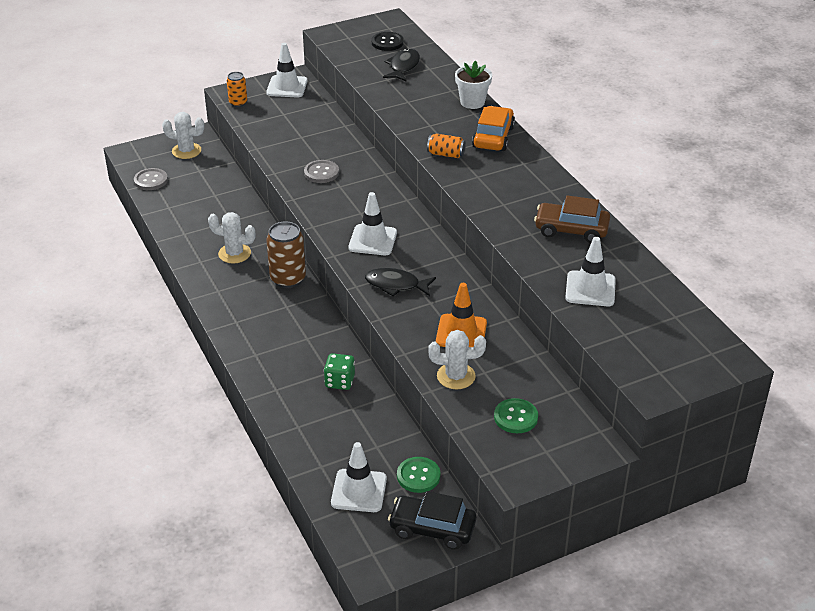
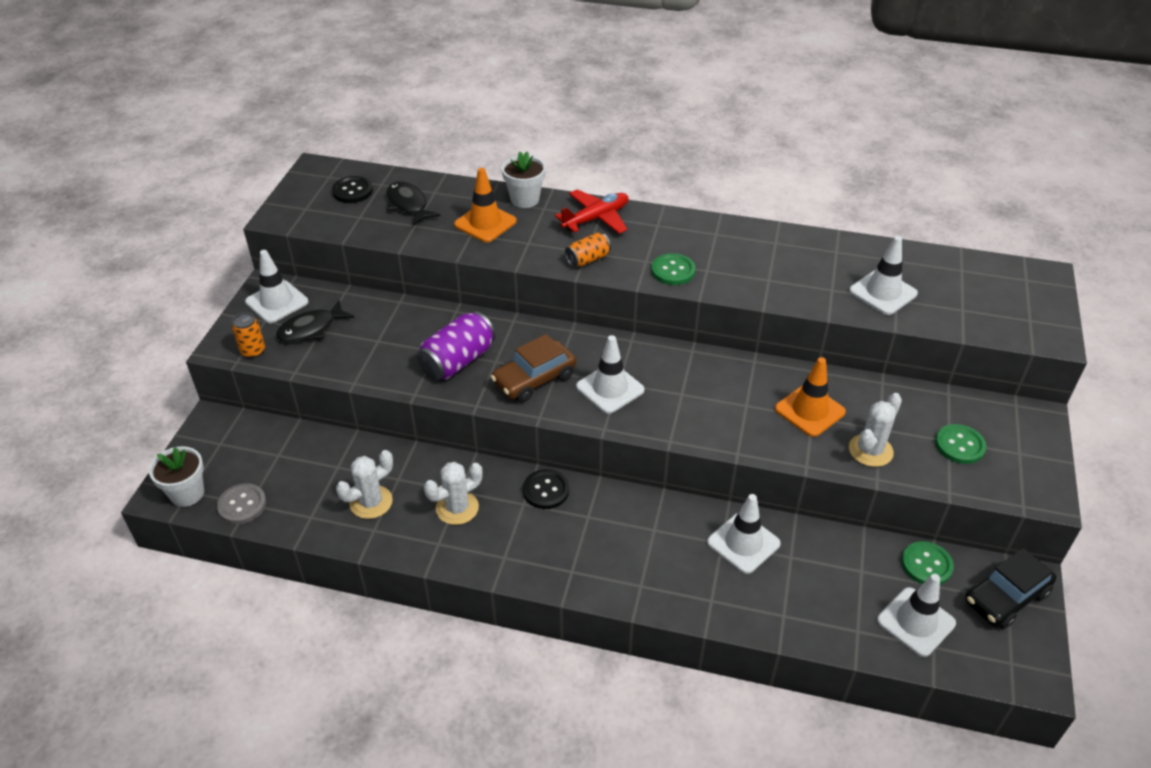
camera: 50 degrees left, 5 degrees up
white cactus [162,112,204,159] -> white cactus moved to [336,450,393,519]
brown can [267,221,306,288] -> black button [523,469,569,509]
grey button [304,160,339,183] -> purple can [417,311,495,380]
green dice [324,353,355,390] -> white traffic cone [707,494,781,574]
black fish [365,268,436,296] -> black fish moved to [276,300,354,342]
orange car [472,106,515,151] -> red plane [555,189,628,234]
brown car [534,195,610,243] -> brown car moved to [491,334,576,402]
none -> white flower pot [149,446,204,507]
none -> orange traffic cone [454,168,517,242]
none -> green button [651,253,695,285]

